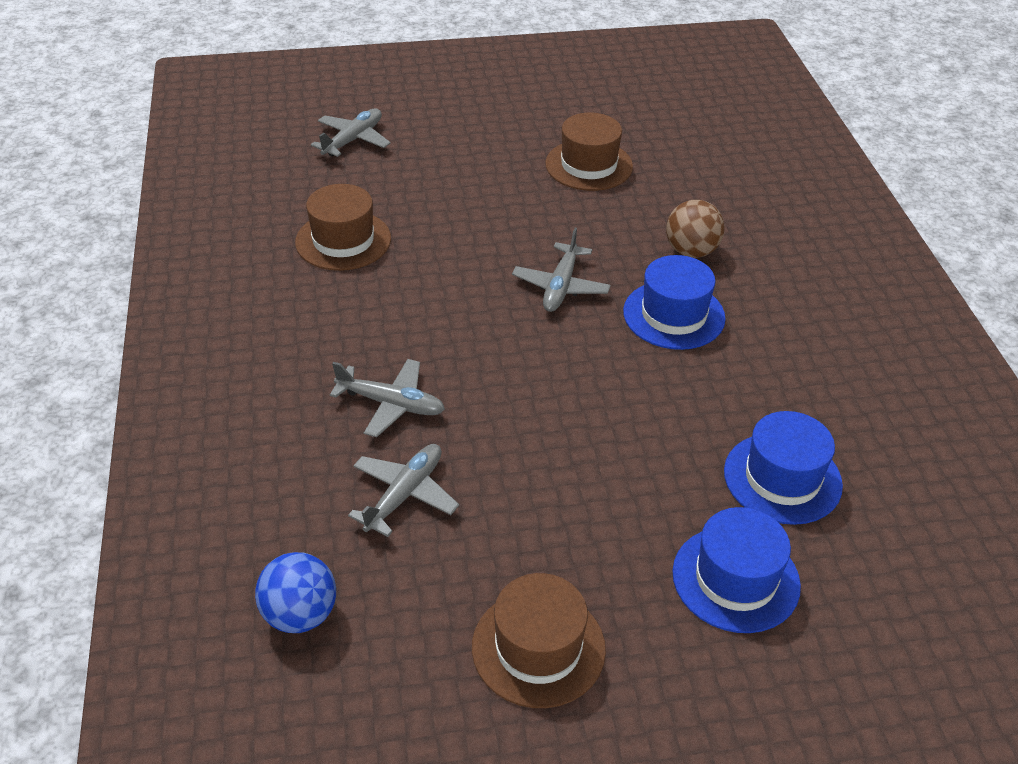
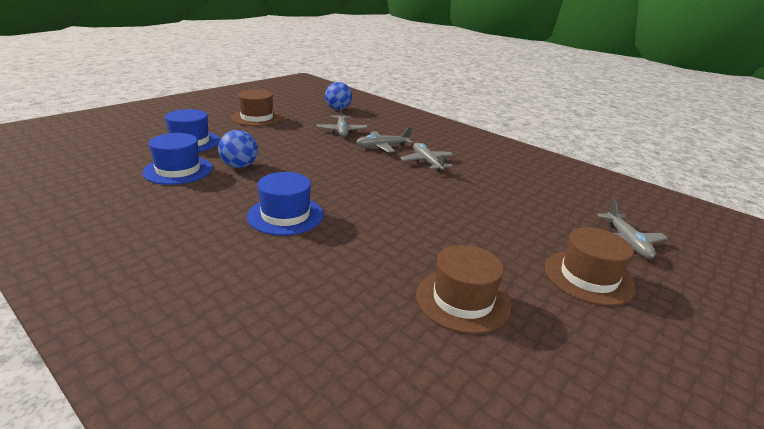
camera: 140 degrees right, 15 degrees down
brown hat [295,184,391,271] -> brown hat moved to [545,227,636,306]
grey plane [512,228,610,312] -> grey plane moved to [400,143,454,172]
brown ball [666,200,725,258] -> none
none -> blue ball [218,130,258,168]

